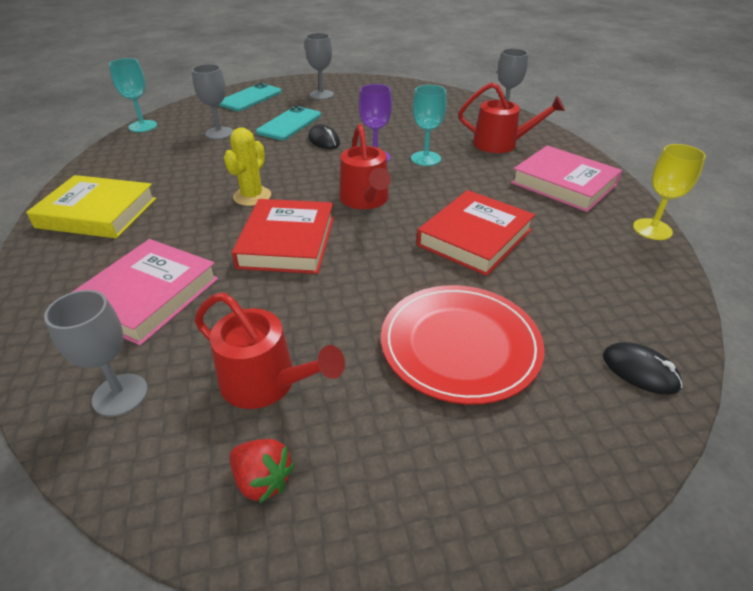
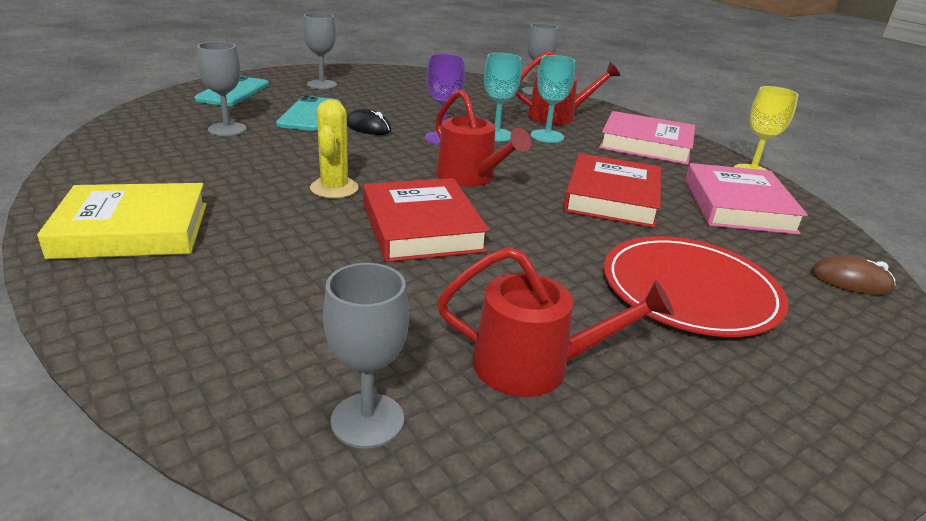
camera: 25 degrees left, 10 degrees down
pink book [71,239,218,346] -> pink book moved to [685,163,808,235]
turquoise goblet [109,58,157,132] -> turquoise goblet moved to [531,55,575,143]
red strawberry [229,439,295,504] -> none
black mouse [603,342,682,394] -> brown mouse [811,255,895,295]

